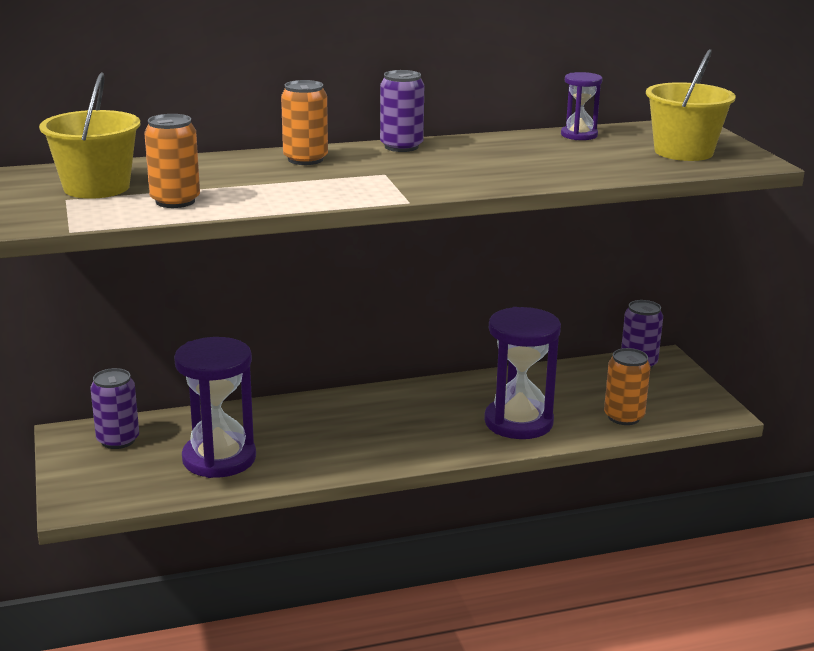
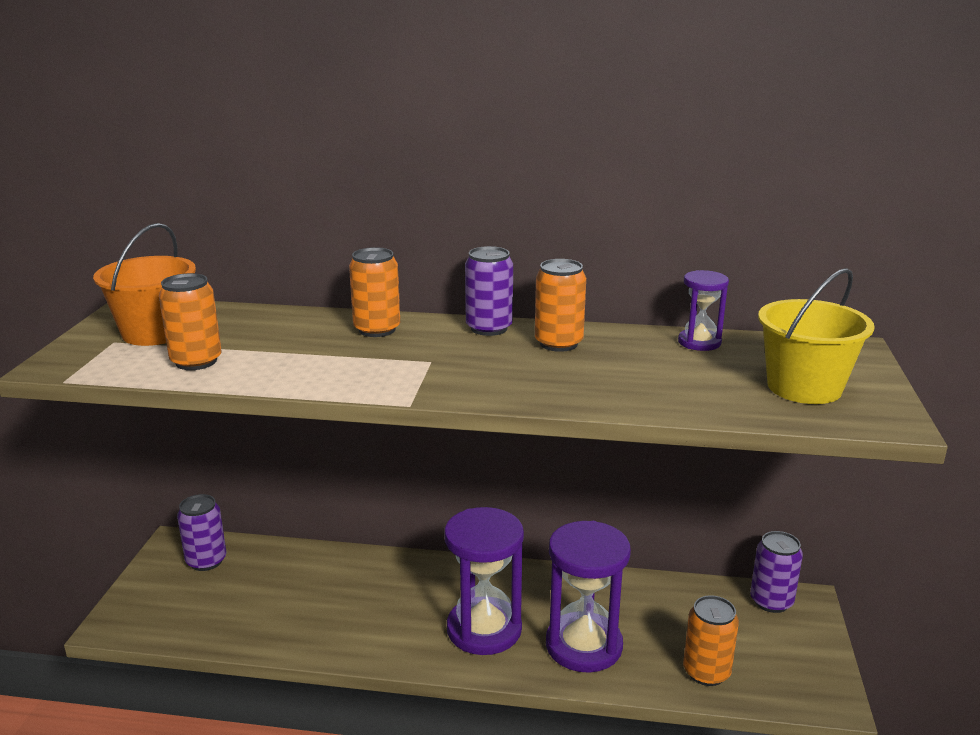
camera: 25 degrees right, 0 degrees up
yellow bucket [39,72,140,199] -> orange bucket [93,223,196,346]
purple hourglass [174,337,256,478] -> purple hourglass moved to [444,507,524,655]
none -> orange can [535,259,586,352]

